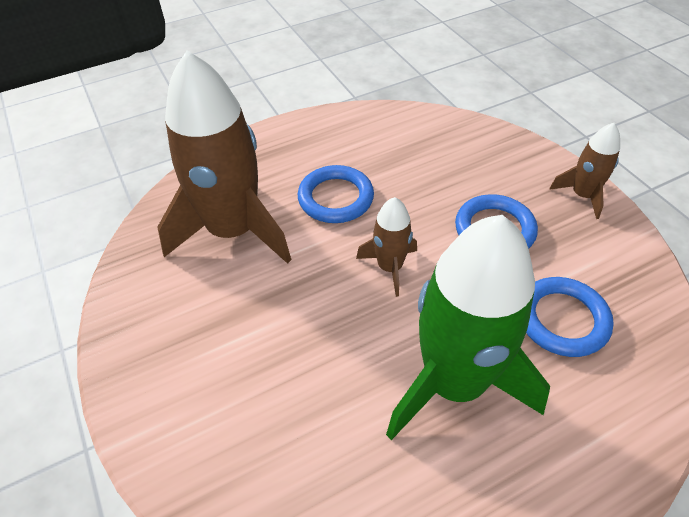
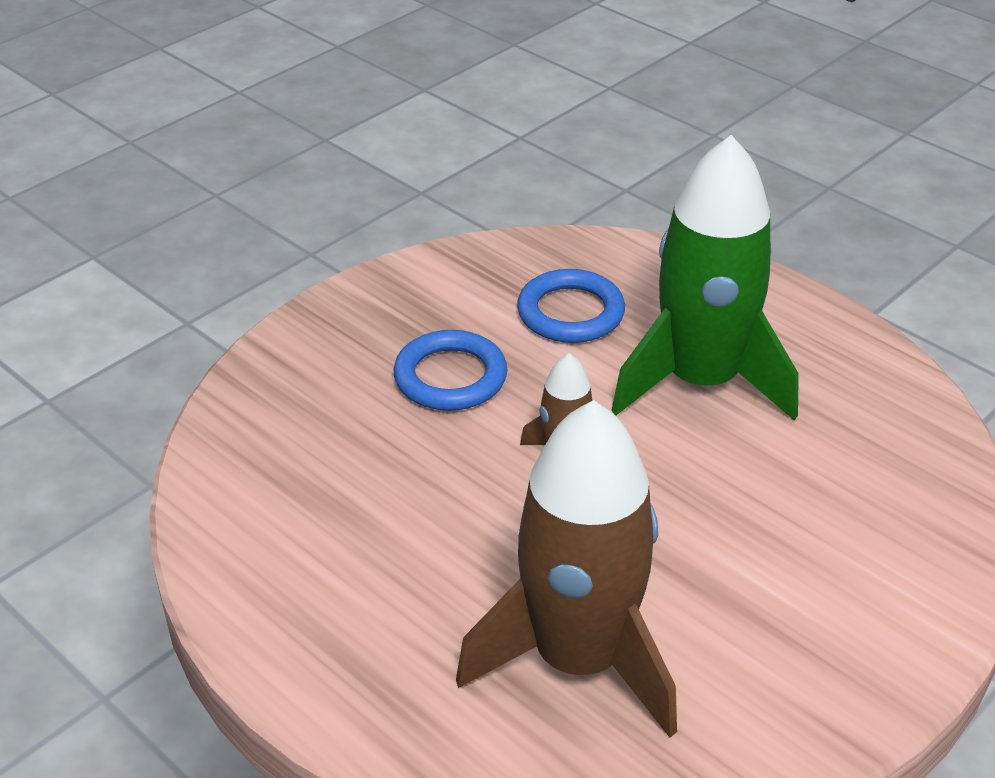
camera: 110 degrees left, 10 degrees down
blue ring [298,165,374,223] -> none
brown rocket [549,123,620,219] -> none

